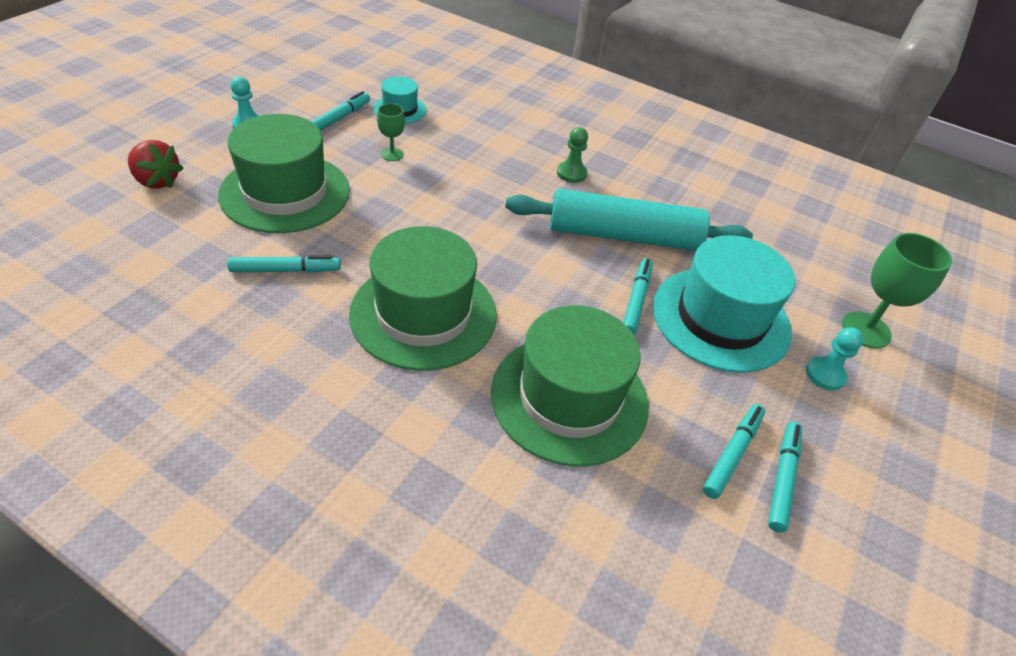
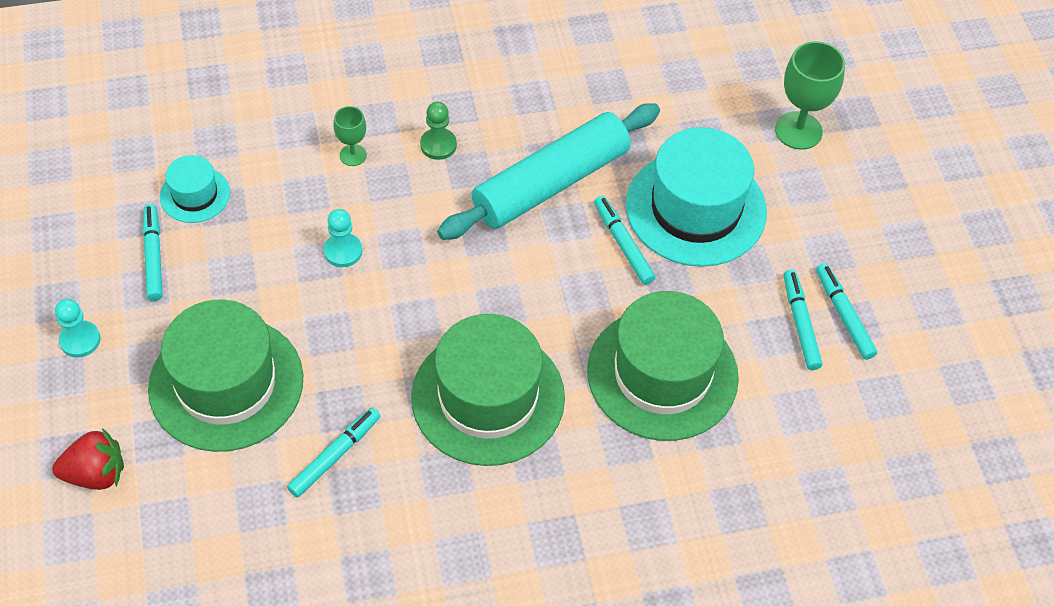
camera: 40 degrees left, 10 degrees up
green goblet [377,103,405,161] -> green goblet moved to [333,106,367,166]
turquoise pawn [806,327,864,390] -> turquoise pawn moved to [324,209,362,267]

